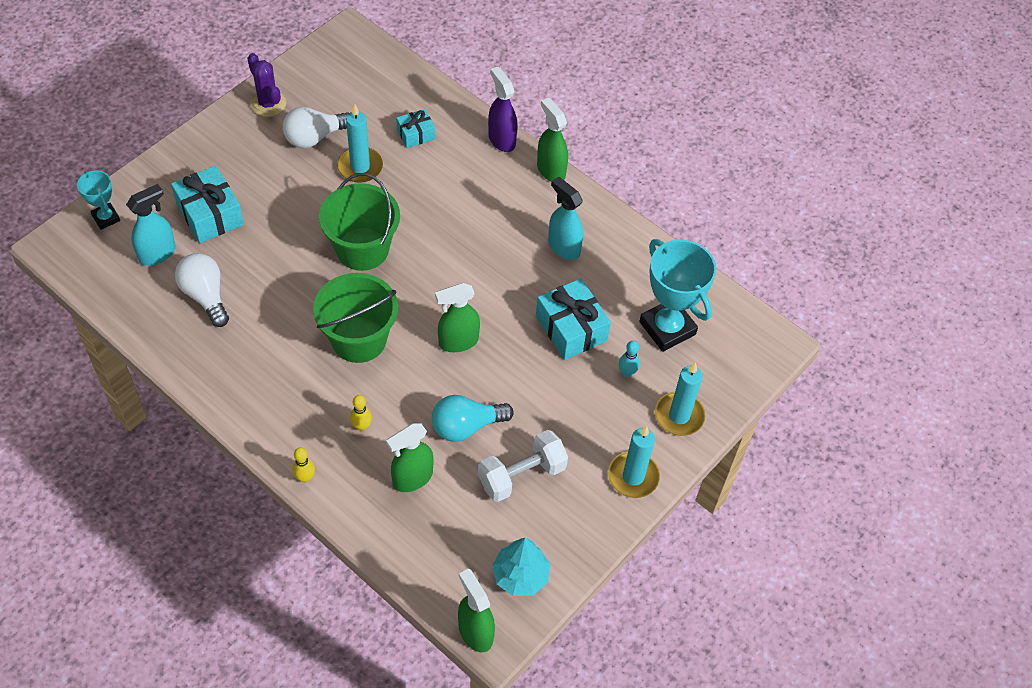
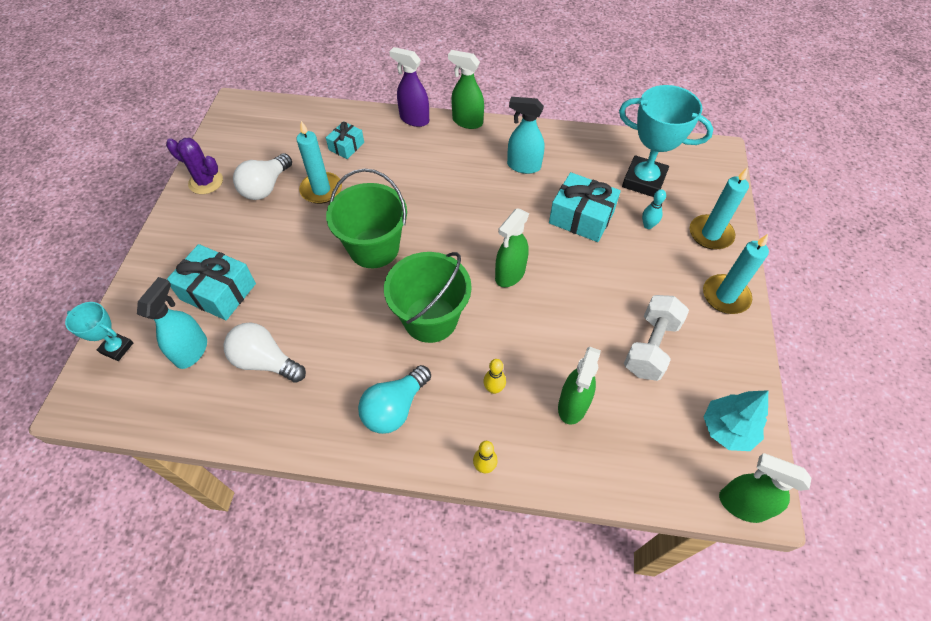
camera: 30 degrees left, 0 degrees up
turquoise light bulb [432,395,514,442] -> turquoise light bulb moved to [358,365,431,434]

